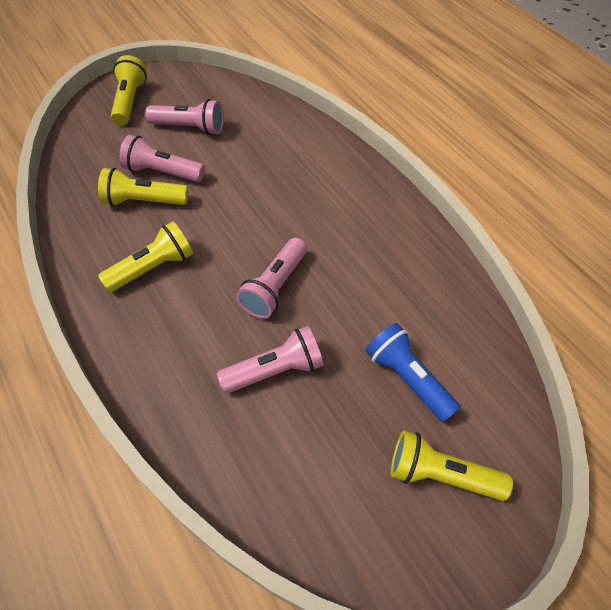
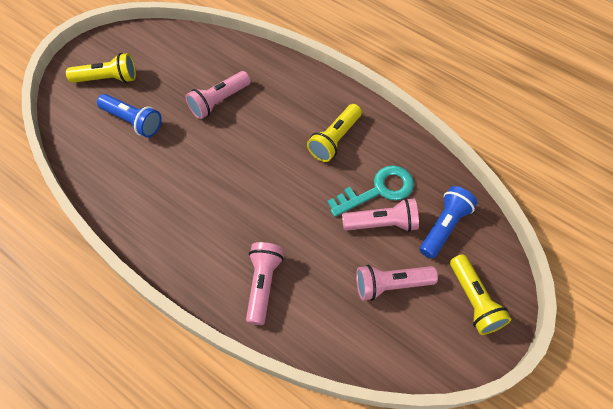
camera: 160 degrees right, 5 degrees up
yellow flashlight [98,168,189,206] -> turquoise key [327,165,414,217]
pink flashlight [236,238,307,319] -> pink flashlight moved to [246,242,284,325]
none -> blue flashlight [420,186,477,259]

